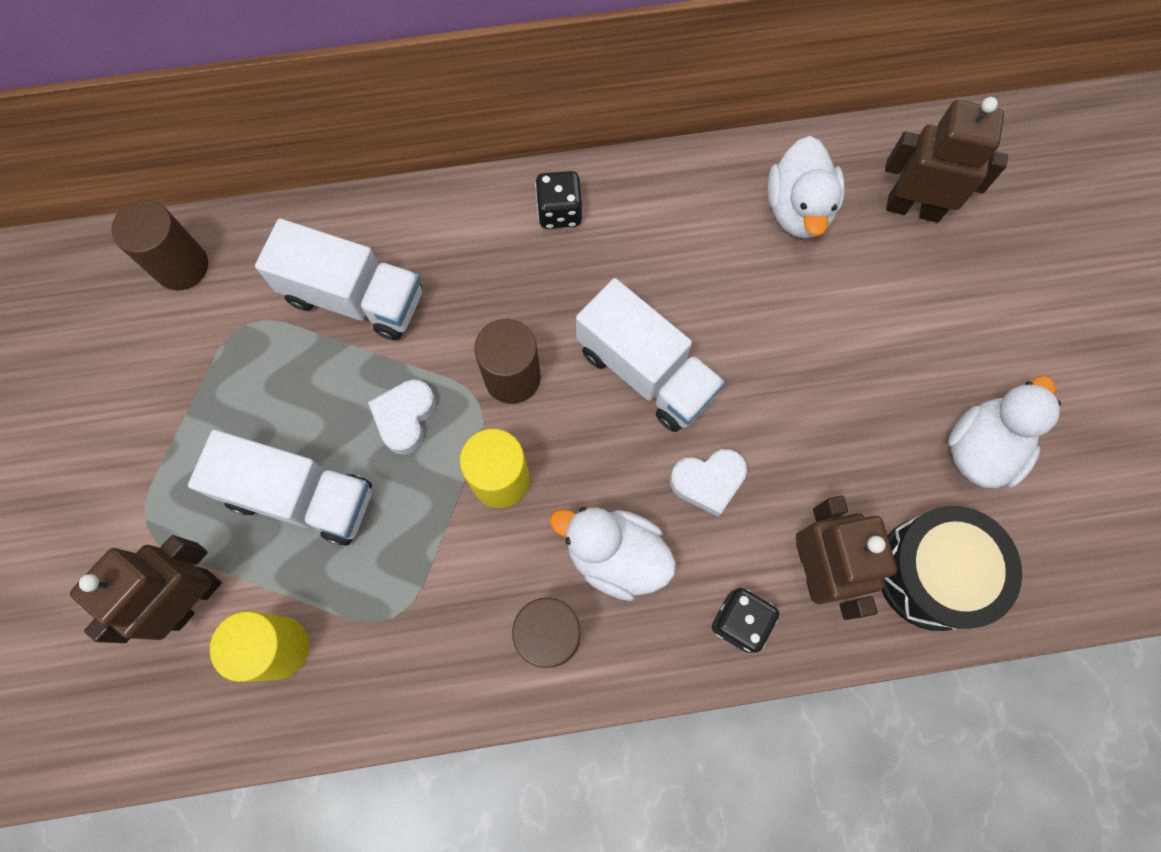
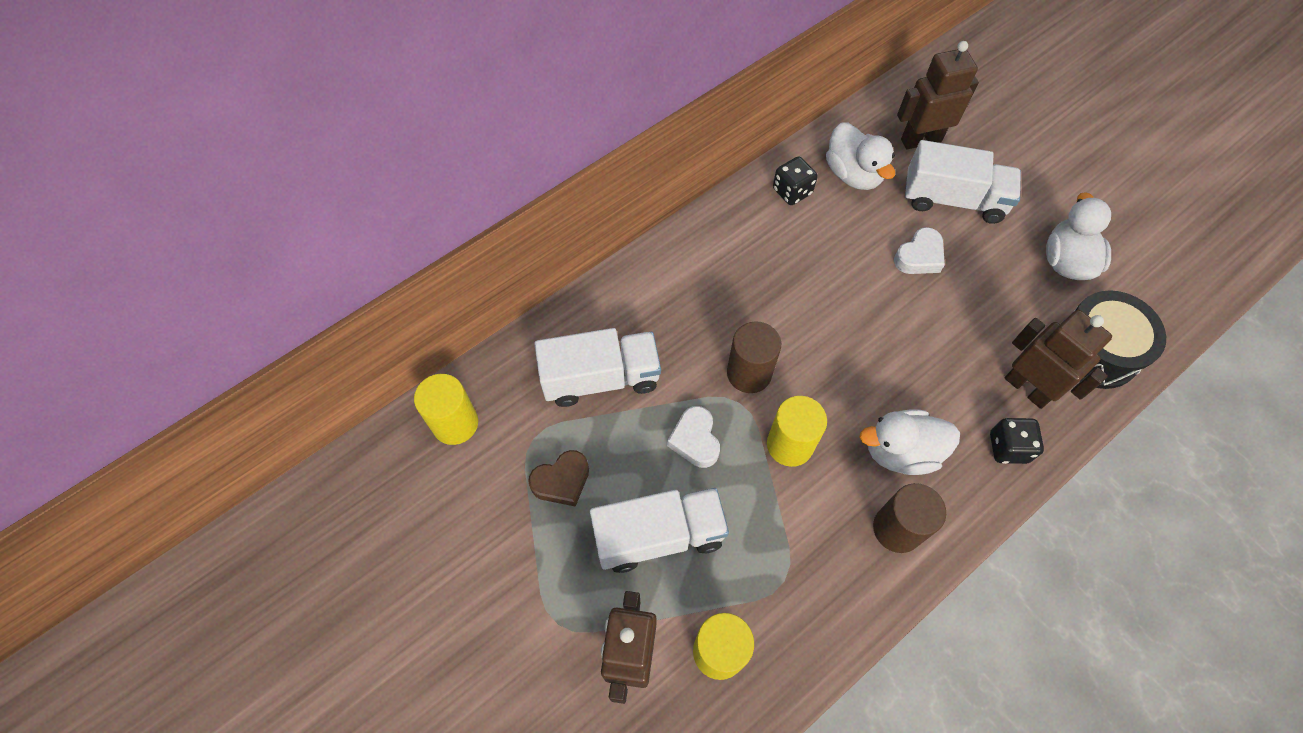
camera: 30 degrees left, 10 degrees down
brown cylinder [112,200,208,290] -> yellow cylinder [414,374,478,445]
black dice [535,171,582,229] -> black dice moved to [773,156,818,205]
white truck [576,278,725,432] -> white truck moved to [905,140,1021,224]
white heart [670,449,747,517] -> white heart moved to [894,227,945,274]
none -> brown heart [528,450,589,507]

